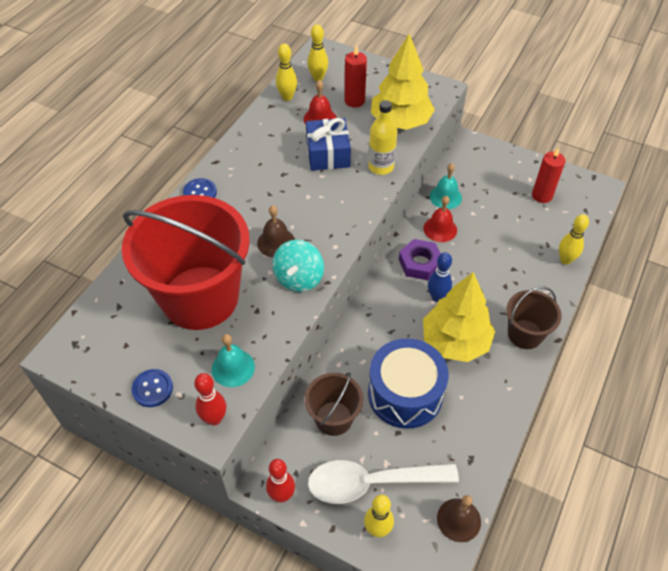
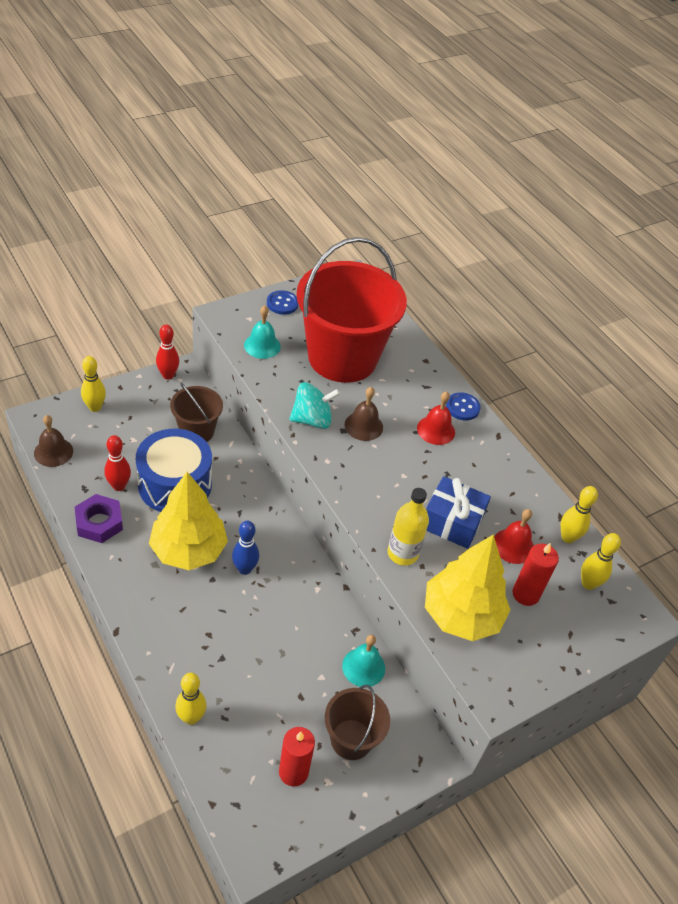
camera: 115 degrees right, 5 degrees down
red bowling pin [194,373,226,426] -> red bowling pin moved to [104,435,131,491]
turquoise spinning top [272,240,324,292] -> turquoise spinning top turned 120 degrees clockwise [289,382,340,429]
white spoon [308,460,459,504] -> none
purple nut [399,239,441,280] -> purple nut moved to [75,494,123,543]
red bell [423,196,457,242] -> red bell moved to [417,391,455,445]
brown bucket [506,286,562,349] -> brown bucket moved to [325,685,390,760]

